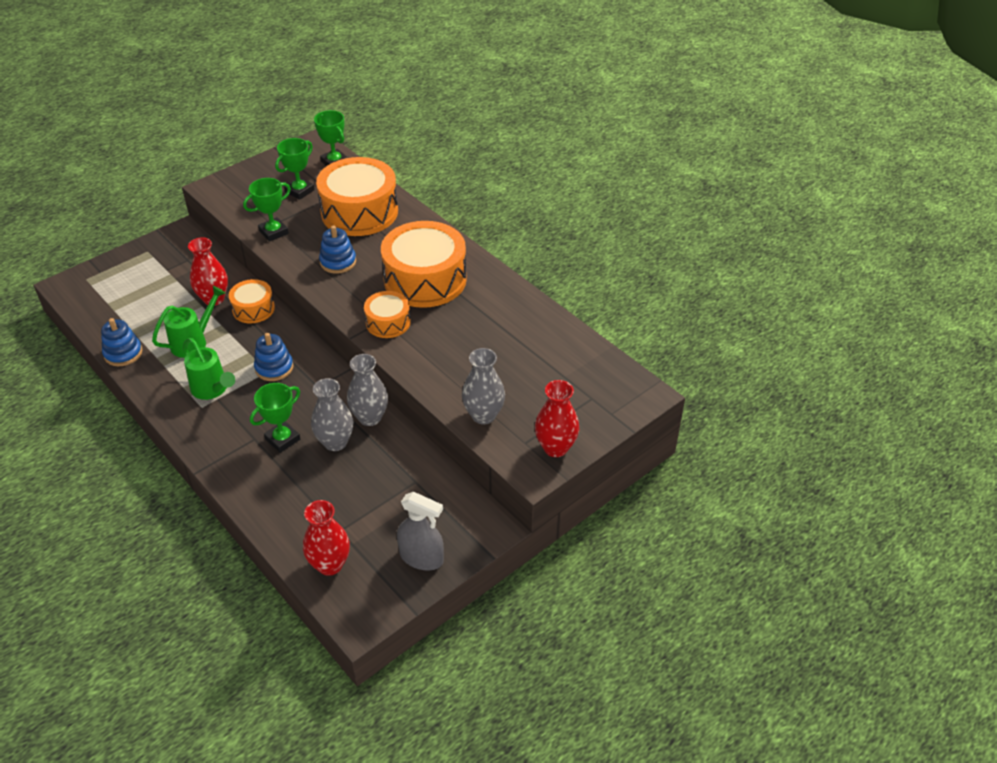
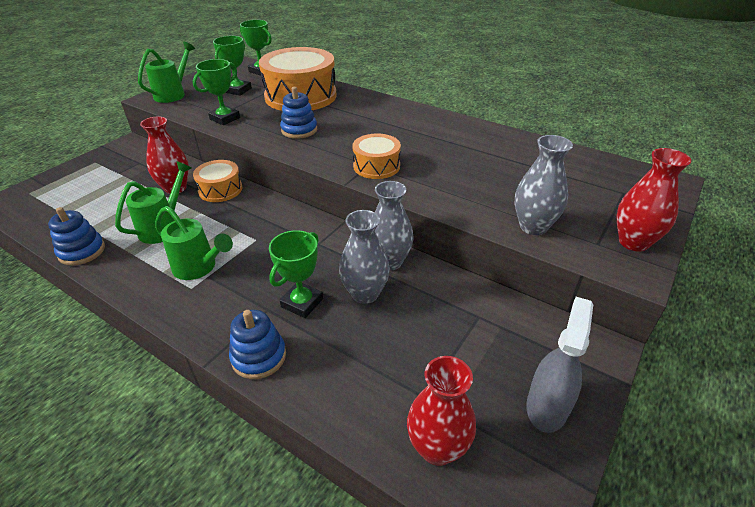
camera: 15 degrees left, 5 degrees down
blue stacking toy [254,333,294,381] -> blue stacking toy moved to [229,310,286,379]
orange drum [381,221,467,308] -> none
grey spray bottle [397,492,444,570] -> grey spray bottle turned 75 degrees counterclockwise [526,297,593,433]
none -> green watering can [138,42,195,103]

